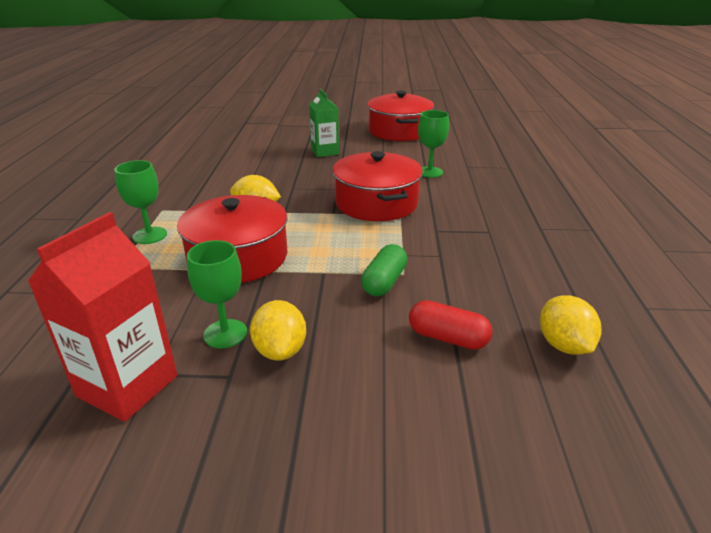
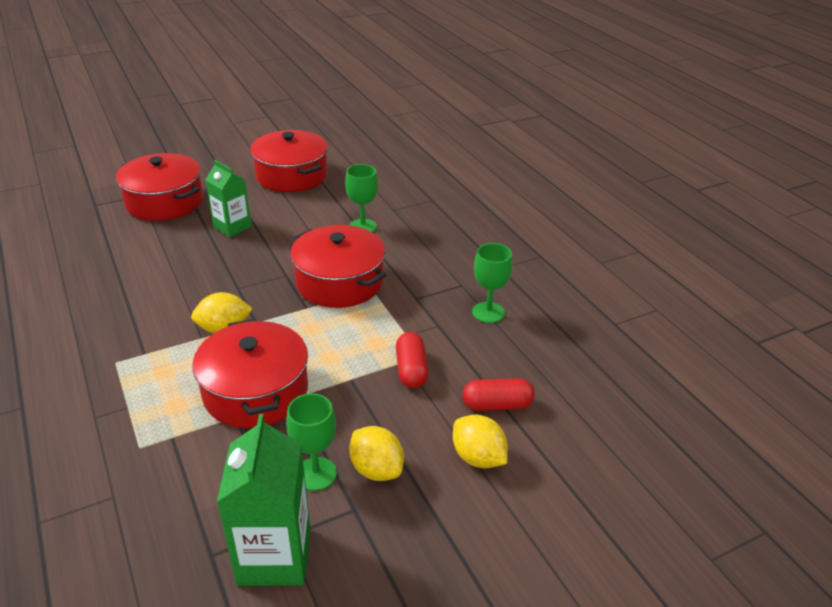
camera: 30 degrees left, 5 degrees up
red carton [28,212,178,422] -> green carton [217,414,310,586]
green goblet [114,160,167,244] -> green goblet moved to [472,243,512,323]
green capsule [361,244,407,296] -> red capsule [396,332,429,388]
yellow lemon [540,295,602,355] -> yellow lemon moved to [453,415,508,468]
none -> red pot [116,153,203,221]

